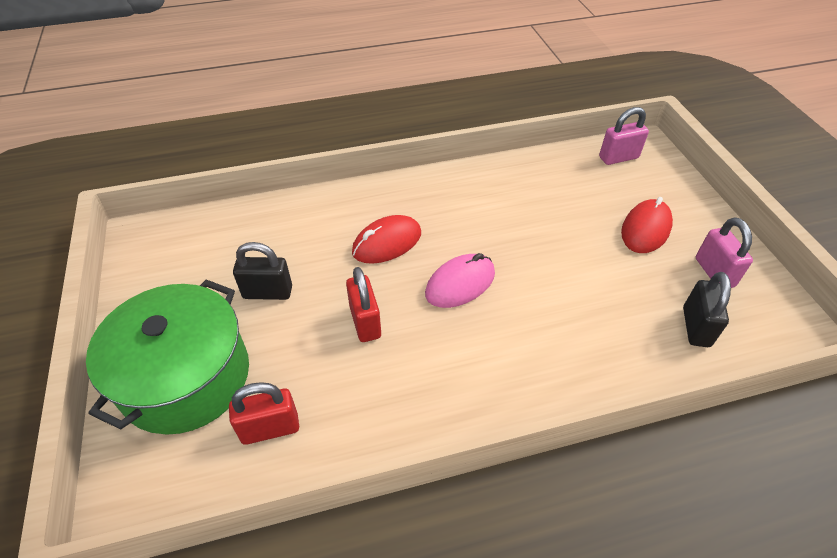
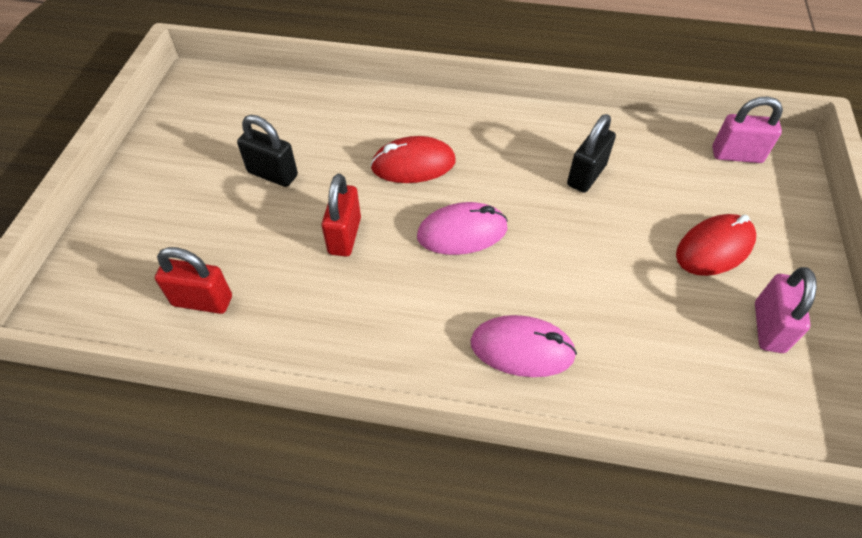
camera: 25 degrees right, 5 degrees up
green pot [86,279,249,435] -> none
black padlock [683,272,731,347] -> black padlock moved to [567,114,616,193]
none -> pink mouse [471,315,577,377]

